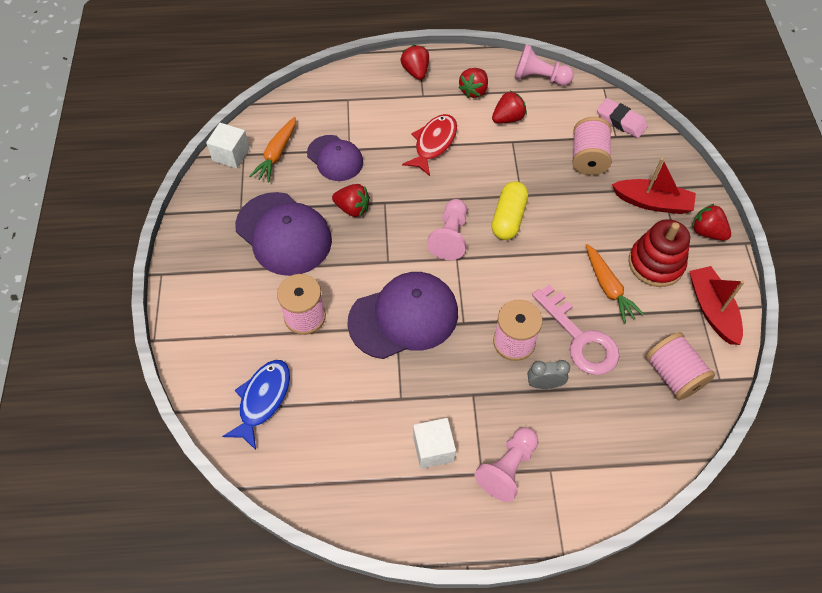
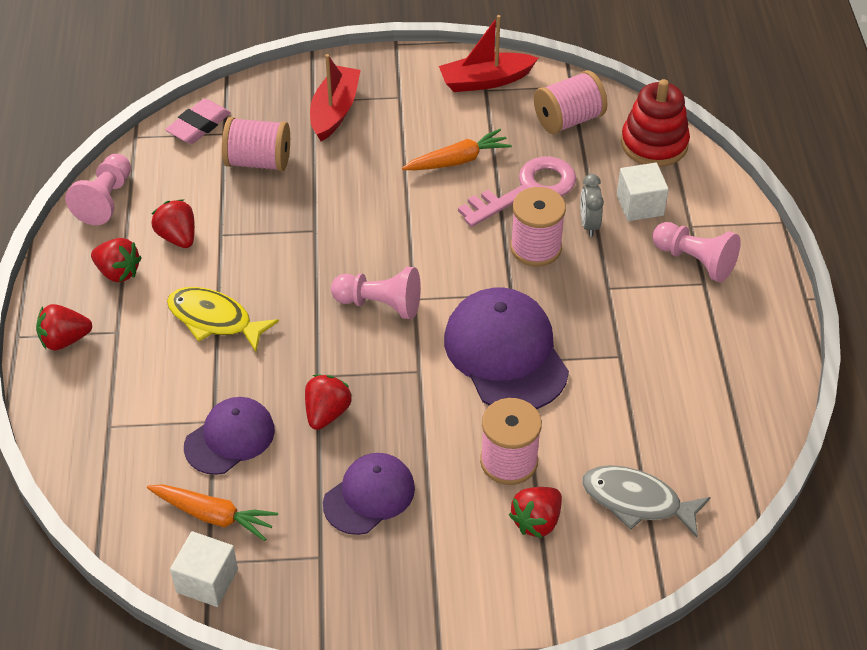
camera: 90 degrees left, 10 degrees down
blue fish [222,360,290,450] -> grey fish [582,465,711,537]
purple cap [235,192,332,276] -> purple cap [323,453,415,535], size x0.62
red fish [402,114,457,176] -> yellow fish [167,287,279,352]
white cube [413,418,456,469] -> white cube moved to [617,163,669,221]
yellow capsule [492,181,528,240] -> none
red stacking toy [629,219,690,287] -> red stacking toy moved to [621,79,690,167]
red strawberry [692,204,731,241] -> red strawberry moved to [509,487,562,538]

